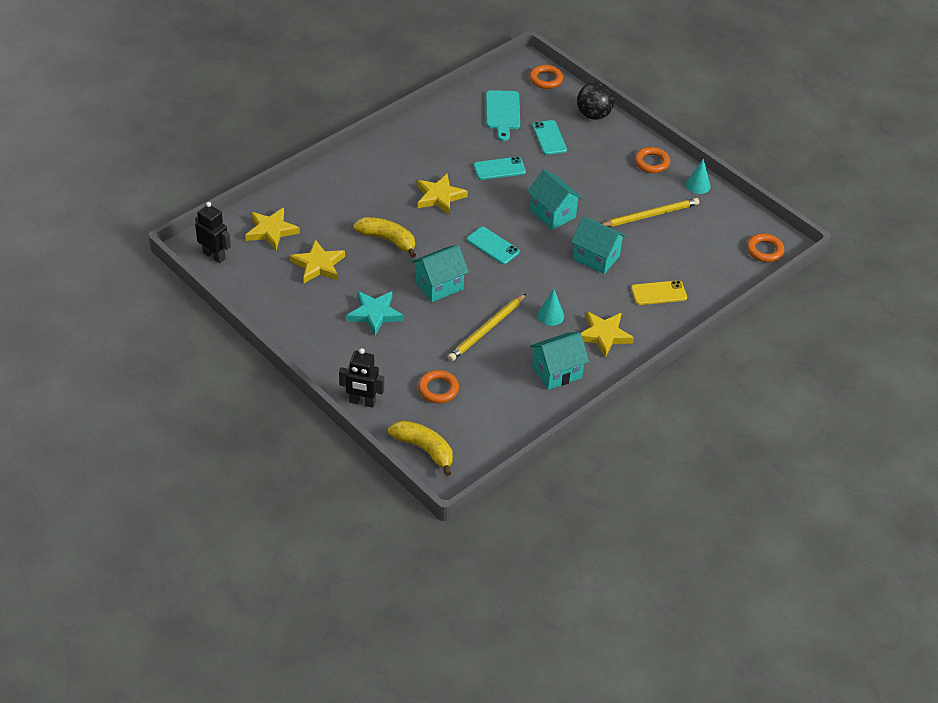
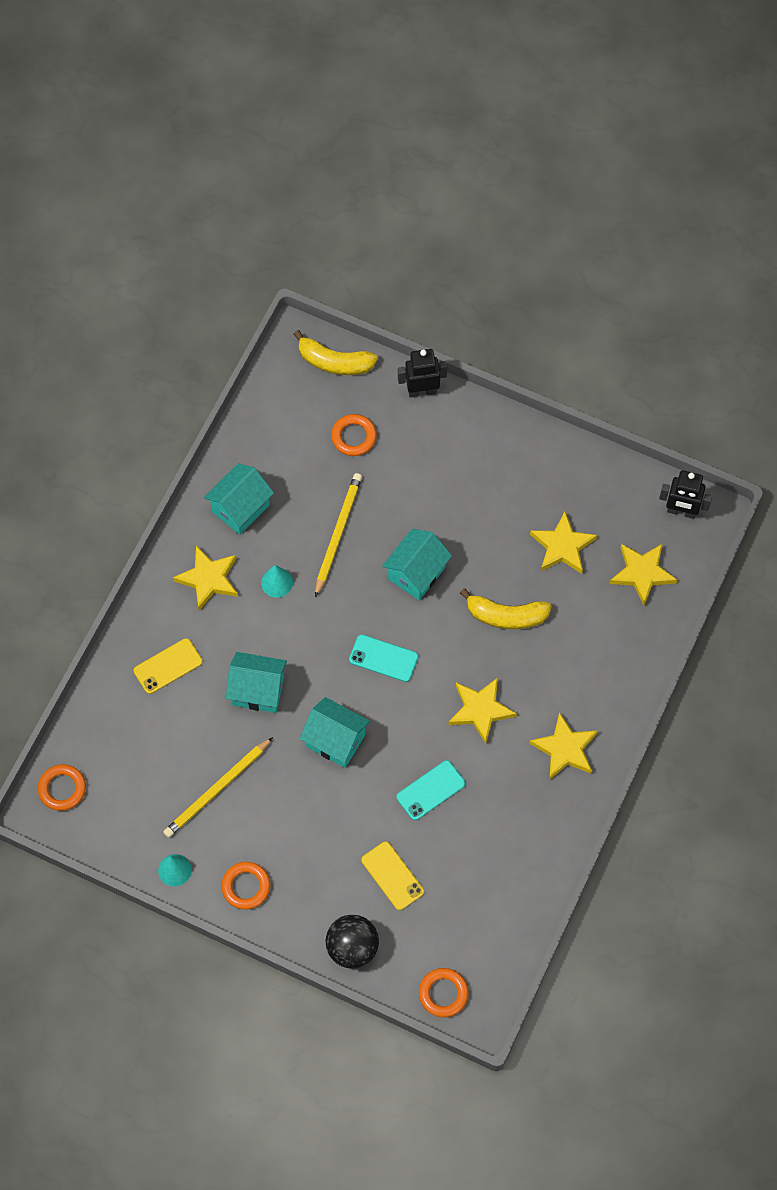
camera: 160 degrees right, 20 degrees up
turquoise star [346,291,404,336] -> none
turquoise cutting board [486,90,520,141] -> none
turquoise phone [532,120,567,155] -> yellow phone [361,842,424,910]
none -> yellow star [529,712,598,780]

